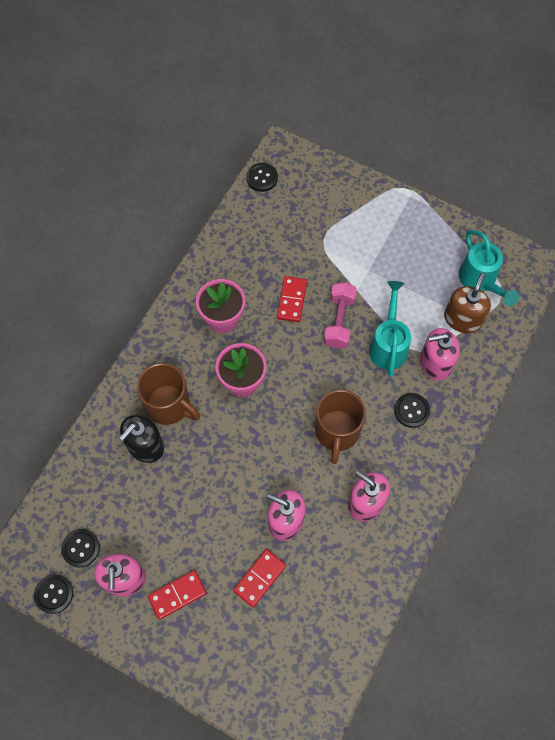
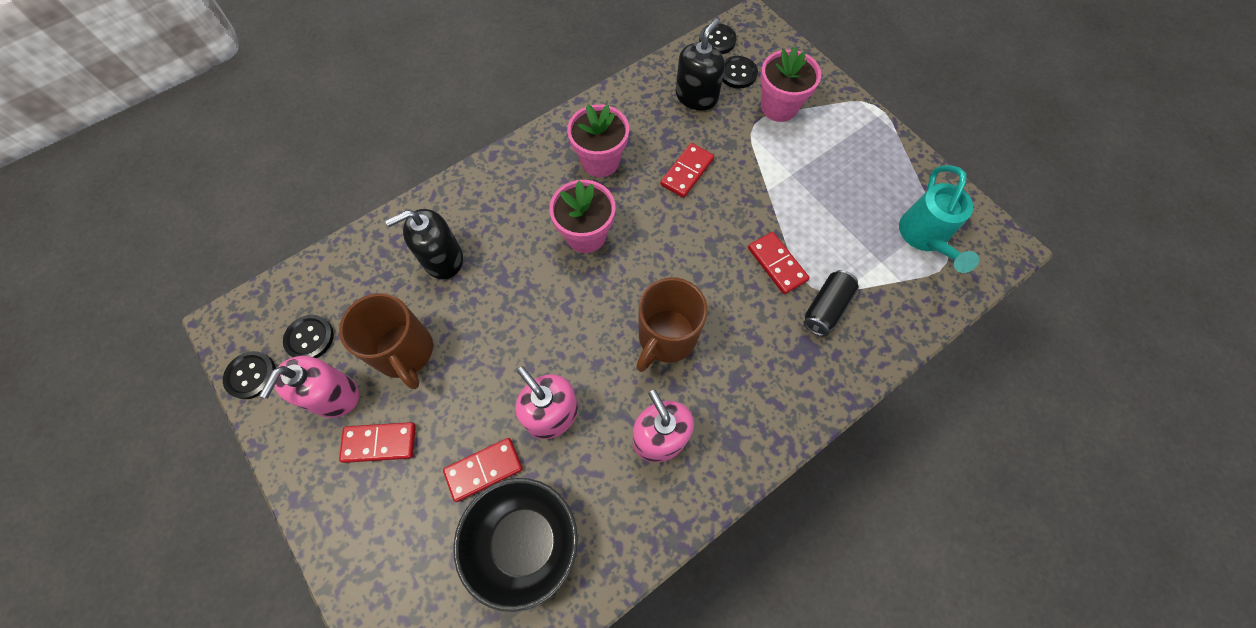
camera: 25 degrees right, 0 degrees up
brown mug [137,363,200,425] -> brown mug moved to [339,293,433,389]
pink dumbbell [324,282,357,349] -> none
turquoise watering can [369,281,411,377] -> red domino [748,232,810,294]
black button [394,393,430,428] -> black button moved to [722,56,758,89]
pink soap dispenser [420,328,460,380] -> black can [803,270,859,336]
brown soap dispenser [444,273,491,333] -> none
none -> black bowl [453,478,578,612]
none -> black soap dispenser [675,19,725,110]
none -> pink flower pot [760,46,821,122]

